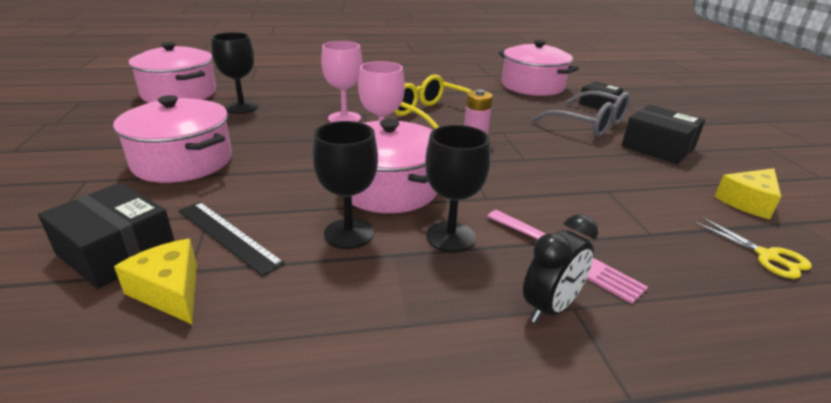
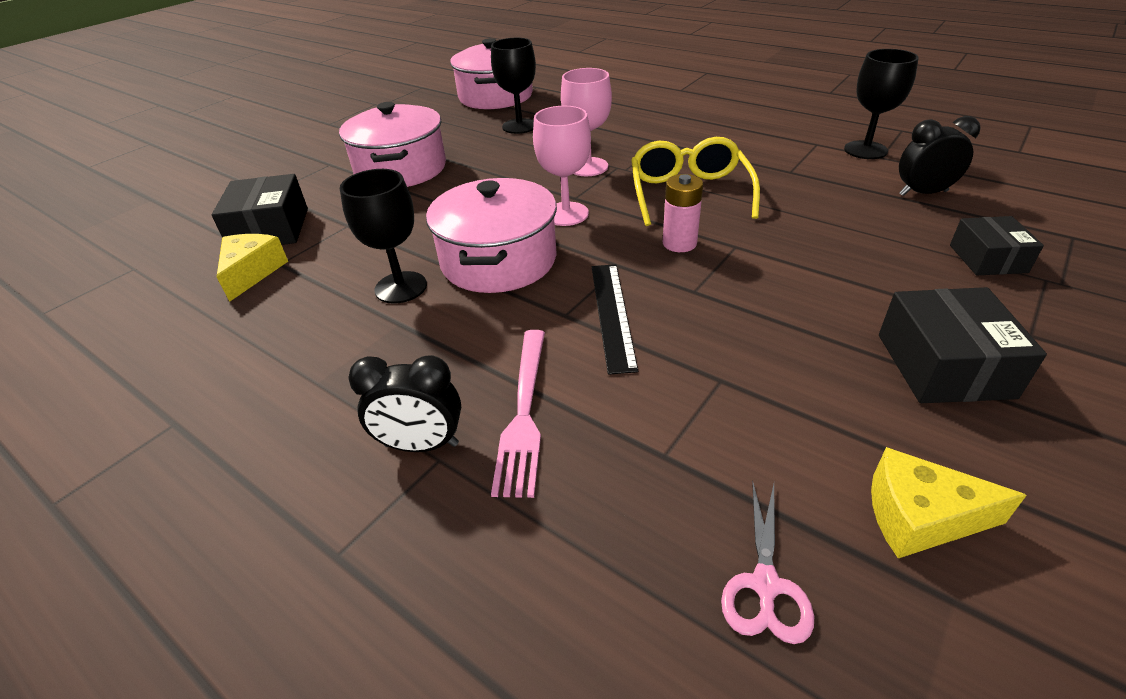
camera: 50 degrees right, 10 degrees up
black ruler [178,202,285,276] -> black ruler moved to [592,264,638,375]
black goblet [425,125,491,253] -> black goblet moved to [844,49,919,159]
pink pot [498,40,579,96] -> black clock [899,116,981,196]
grey glasses [532,91,630,137] -> none
yellow scissors [694,217,812,279] -> pink scissors [721,481,814,644]

